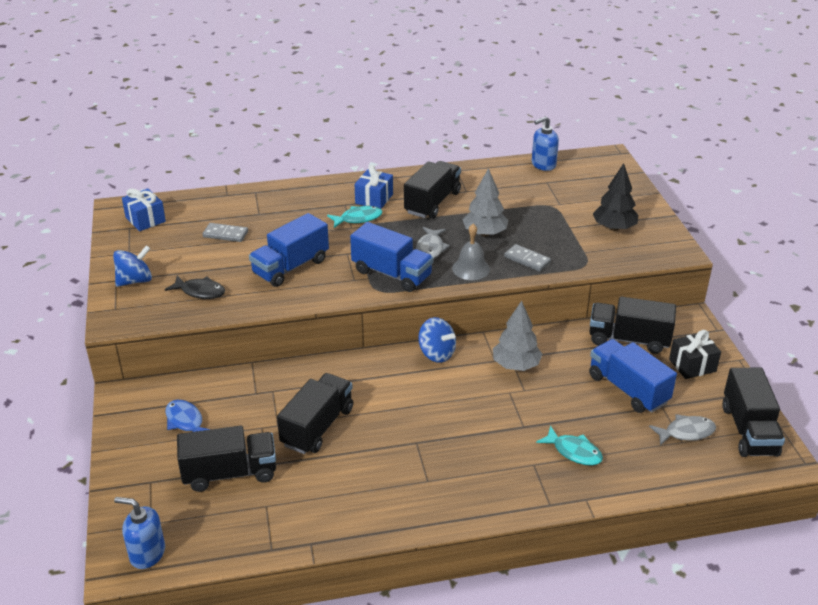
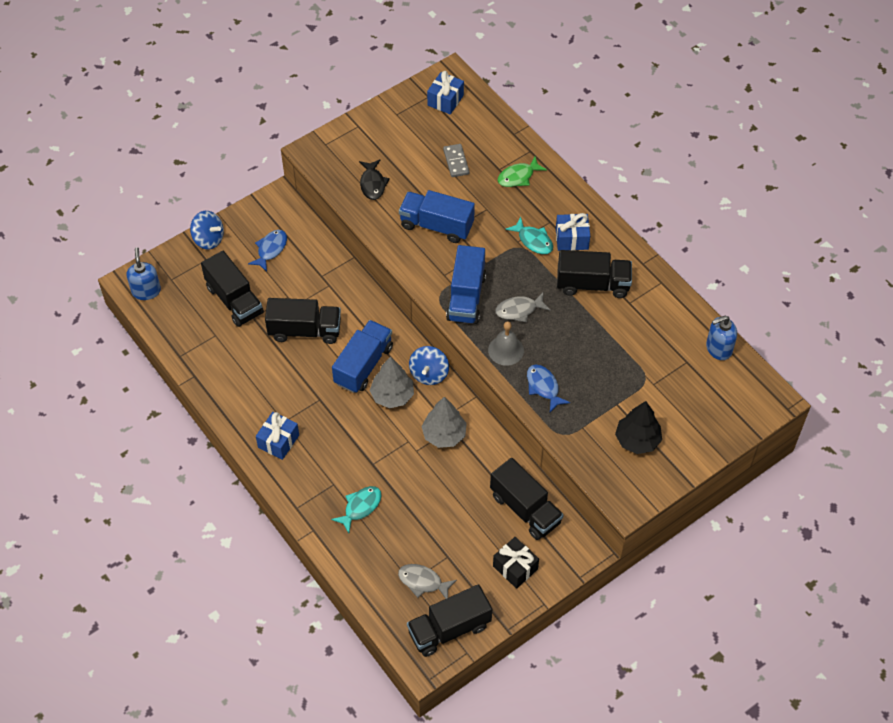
camera: 65 degrees right, 20 degrees up
blue spinning top [113,245,152,287] -> blue spinning top moved to [190,211,224,249]
grey tree [463,168,508,236] -> grey tree moved to [370,357,414,408]
grey domino [504,244,551,272] -> blue fish [527,364,570,412]
blue soap dispenser [532,116,559,171] -> blue soap dispenser turned 60 degrees counterclockwise [706,315,737,360]
turquoise fish [536,426,603,466] -> turquoise fish turned 150 degrees counterclockwise [331,486,382,533]
black truck [589,297,676,354] -> black truck turned 150 degrees clockwise [490,458,564,540]
blue truck [589,339,677,413] -> blue truck moved to [332,320,393,393]
grey fish [649,414,716,446] -> grey fish turned 150 degrees clockwise [398,564,457,599]
none -> blue gift [256,412,299,460]
none -> green fish [497,157,547,187]

